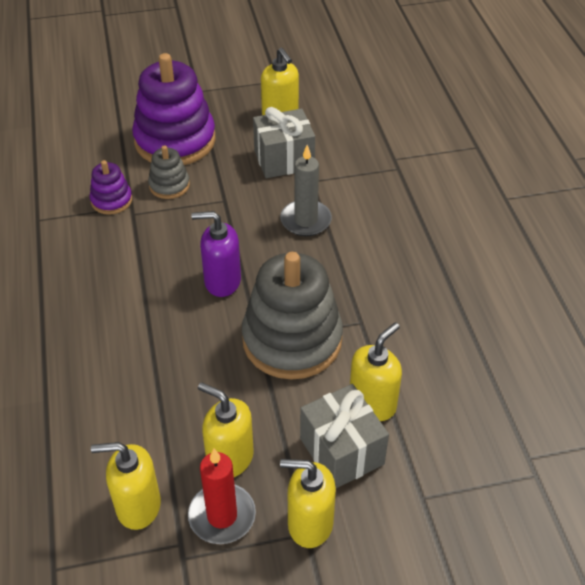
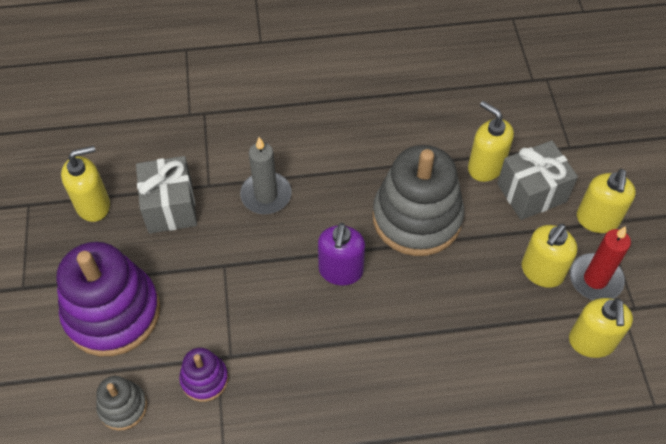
camera: 85 degrees left, 10 degrees up
grey stacking toy [148,145,190,199] -> grey stacking toy moved to [96,376,147,430]

